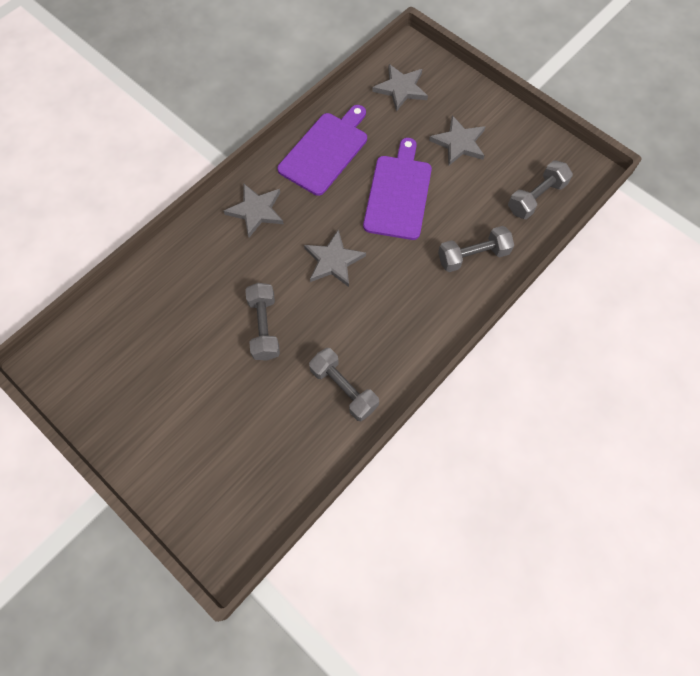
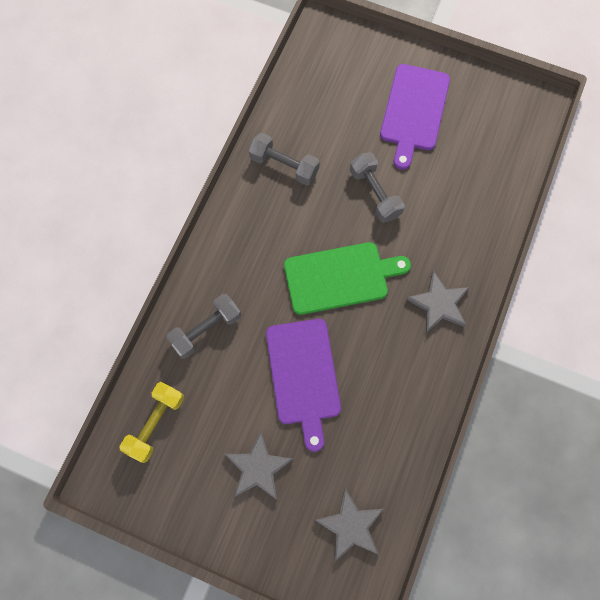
camera: 160 degrees right, 5 degrees up
purple cutting board [277,105,367,196] -> purple cutting board moved to [380,64,450,170]
grey star [304,229,366,287] -> green cutting board [284,242,411,315]
grey dumbbell [508,160,573,219] -> yellow dumbbell [119,382,184,463]

